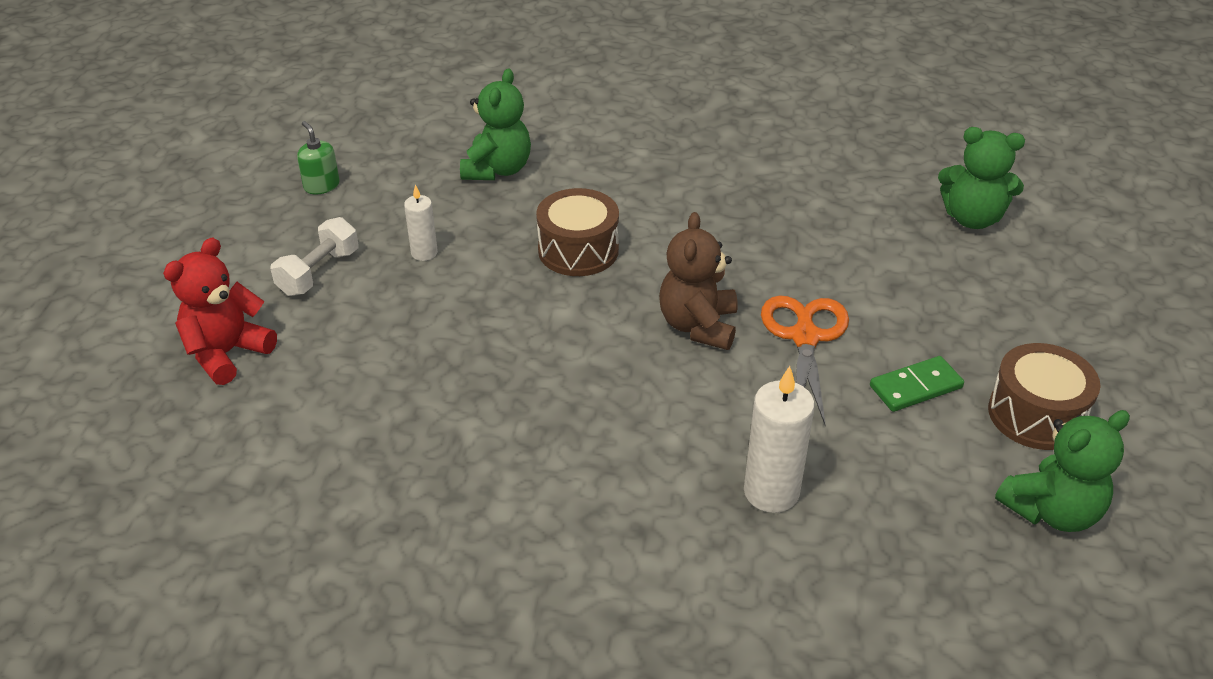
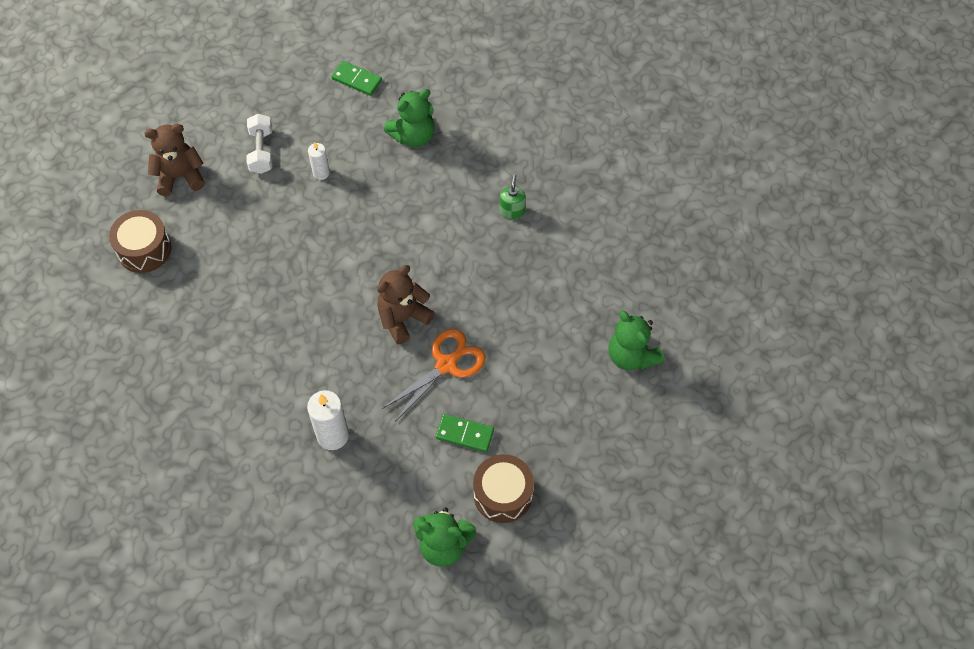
camera: 40 degrees right, 20 degrees up
red teddy bear [163,238,277,385] -> brown teddy bear [145,124,205,196]
white dumbbell [270,217,358,296] -> white dumbbell turned 75 degrees counterclockwise [247,114,272,174]
green soap dispenser [297,121,340,194] -> green soap dispenser moved to [500,175,526,219]
brown drum [536,188,619,276] -> brown drum moved to [109,210,172,273]
none -> green domino [331,61,382,96]

